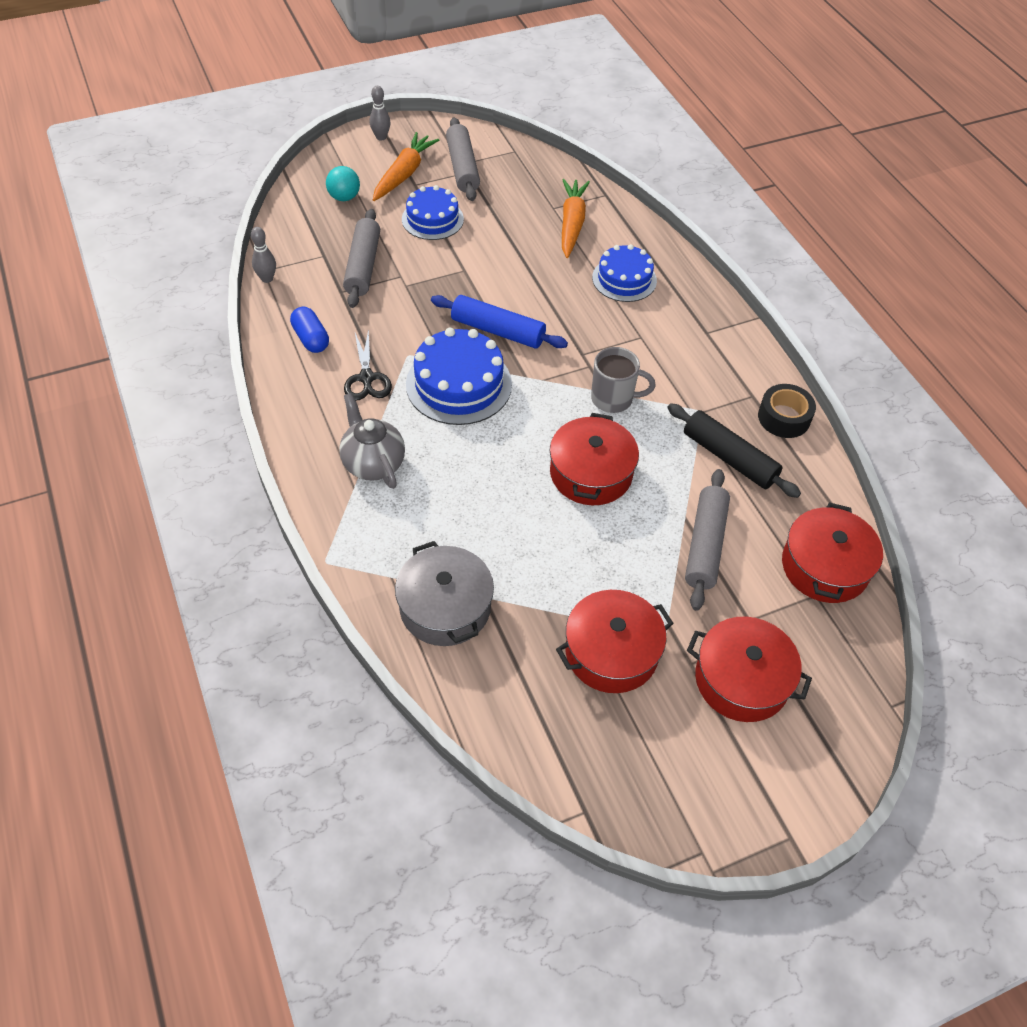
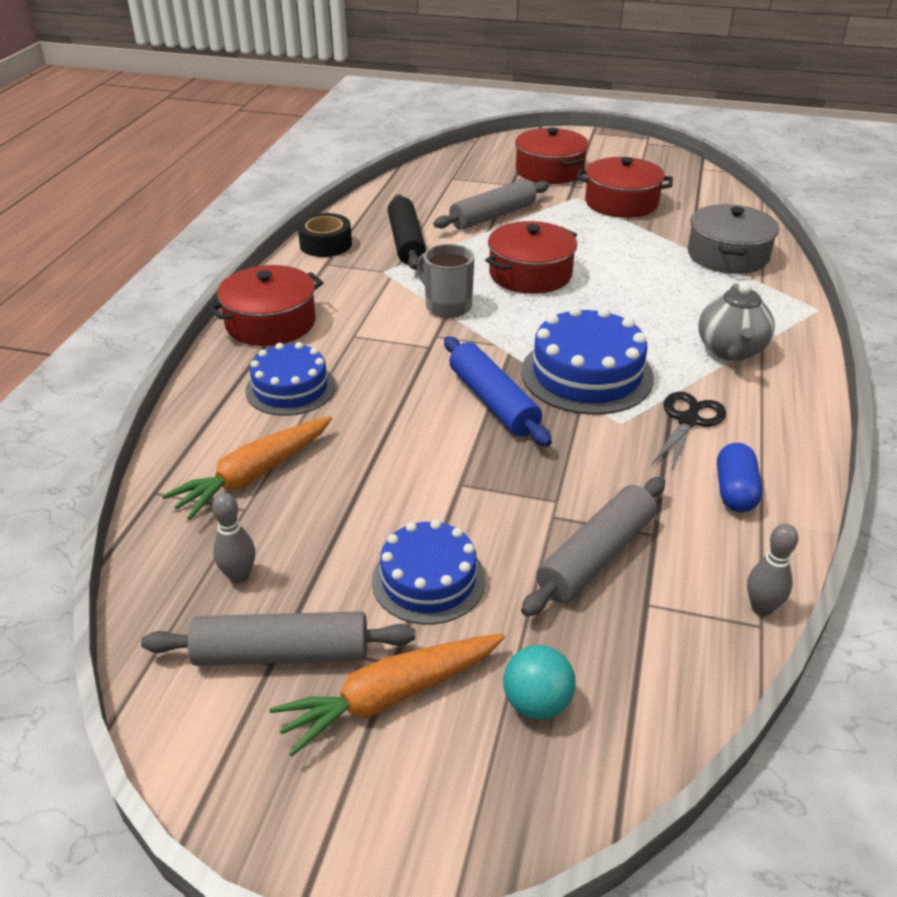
camera: 140 degrees left, 15 degrees down
grey bowling pin [370,86,391,140] -> grey bowling pin moved to [212,493,255,584]
grey rolling pin [446,117,480,201] -> grey rolling pin turned 60 degrees clockwise [141,611,415,666]
red pot [782,502,883,603] -> red pot moved to [208,265,323,346]

